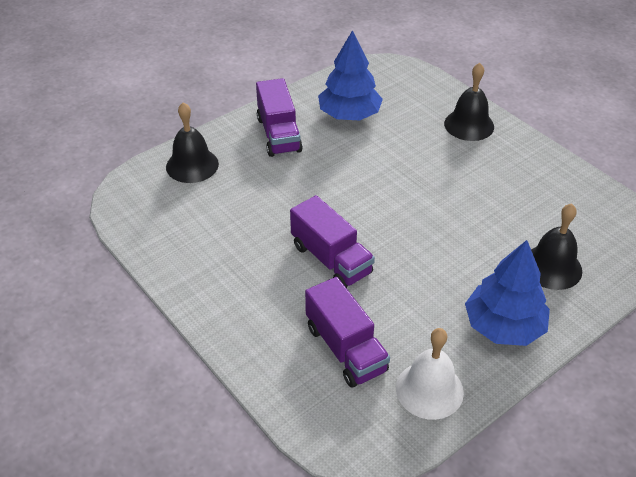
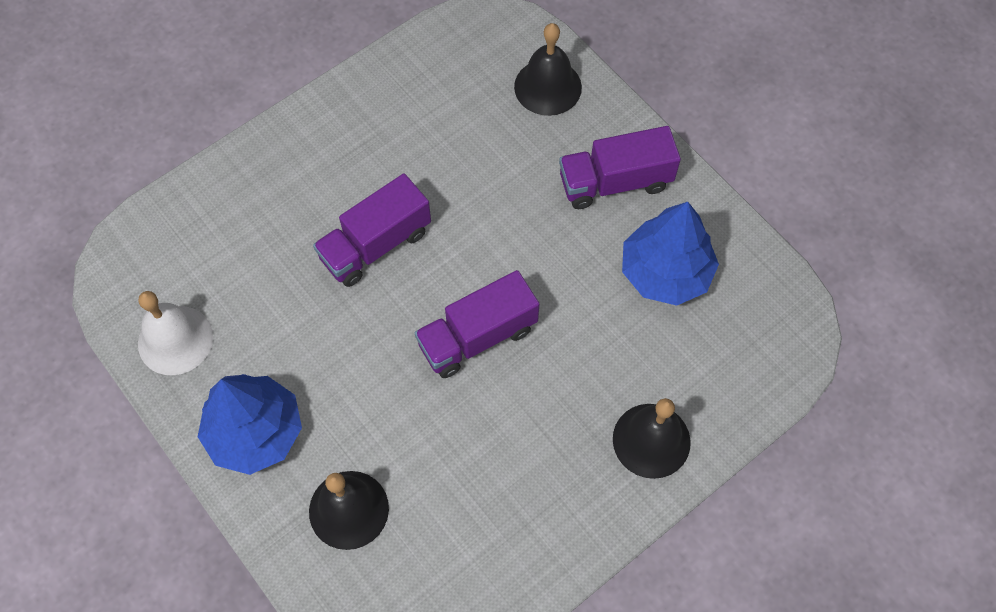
camera: 90 degrees right, 20 degrees up
purple truck [305,277,390,388] -> purple truck moved to [415,270,540,378]

